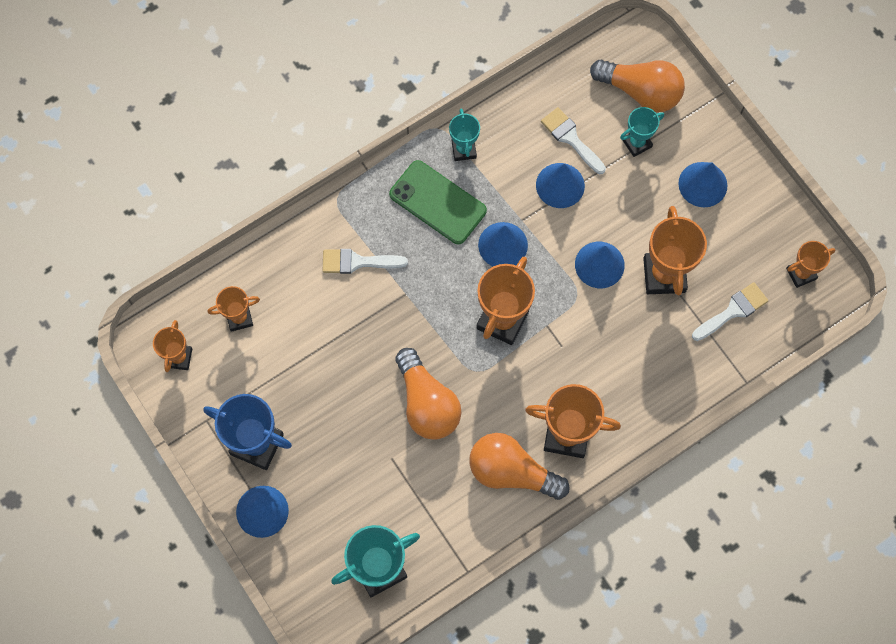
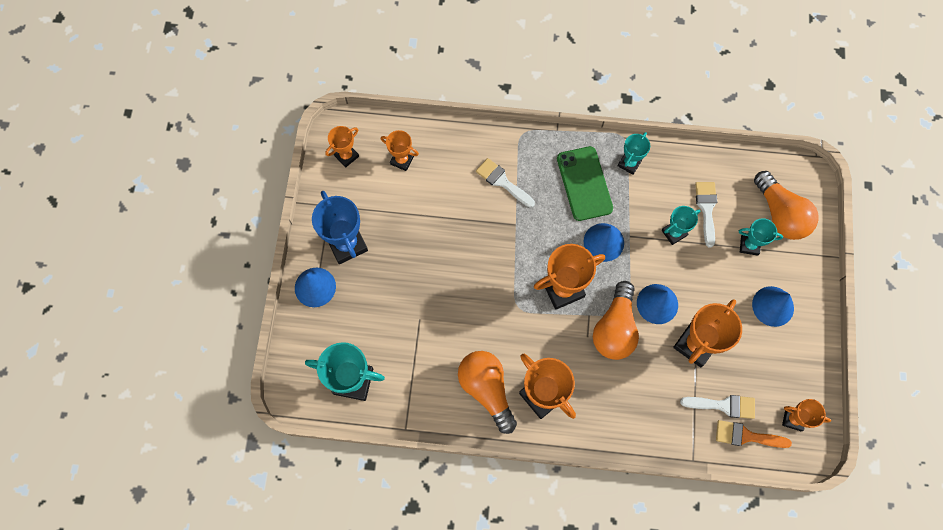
camera: 40 degrees right, 0 degrees up
orange light bulb [395,348,461,440] -> orange light bulb moved to [593,281,639,360]
blue cone [536,163,585,208] -> turquoise trophy [662,206,700,245]
none -> orange brush [716,420,792,448]

